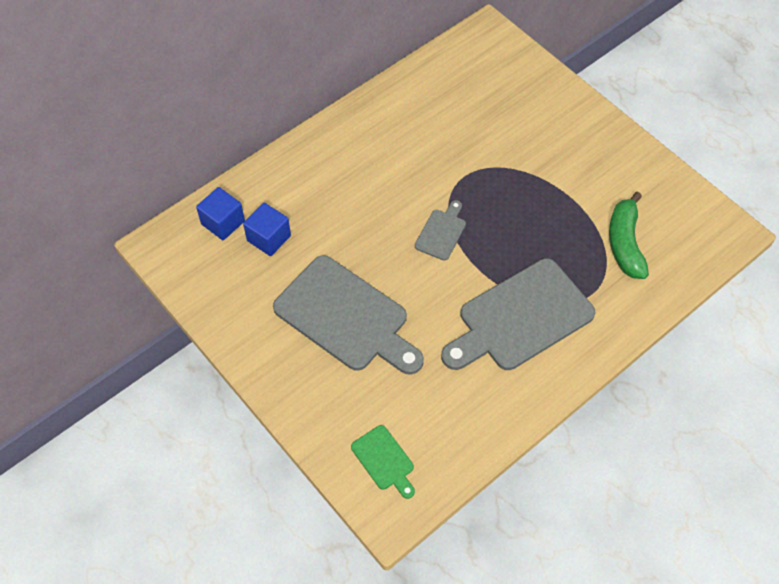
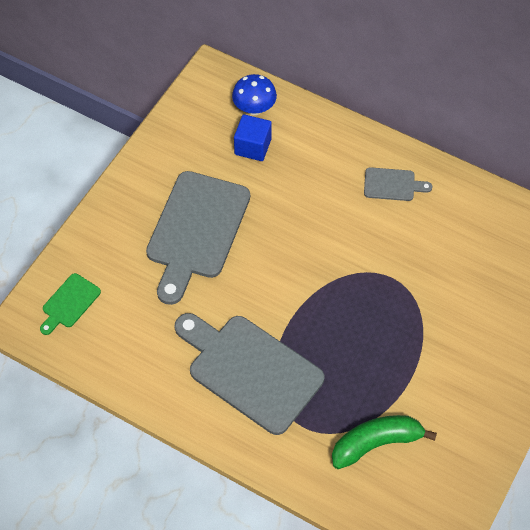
camera: 70 degrees right, 0 degrees up
blue cube [196,187,245,240] -> blue mushroom [232,74,277,115]
grey cutting board [415,200,466,260] -> grey cutting board moved to [364,167,432,201]

